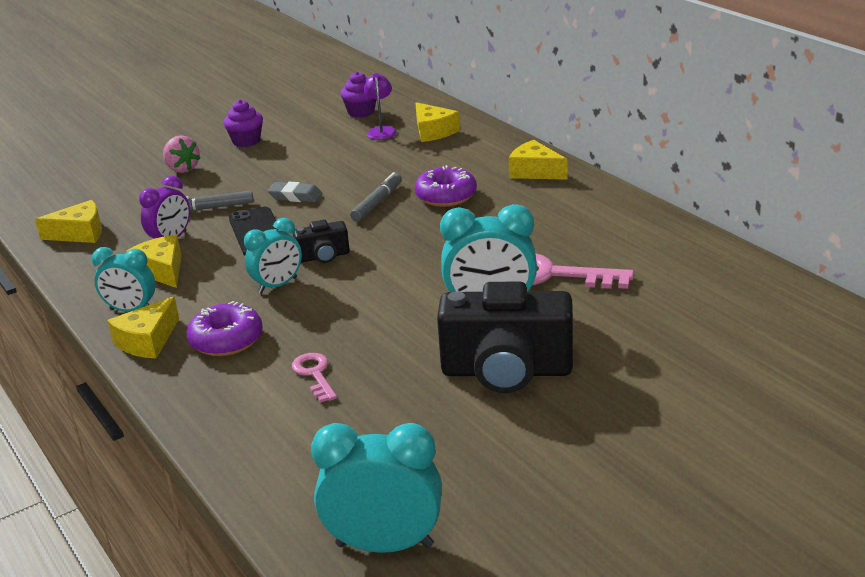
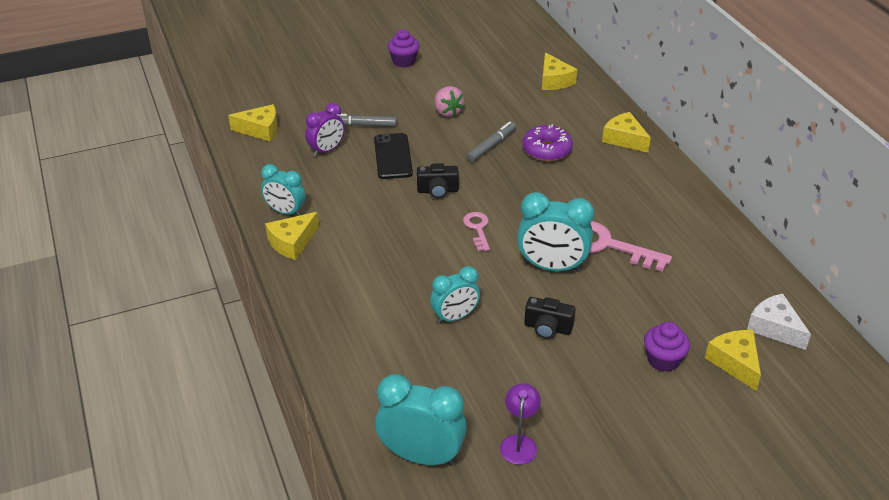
camera: 10 degrees right, 10 degrees up
yellow cheese [126,235,182,288] -> yellow cheese moved to [705,330,761,391]
pink strawberry [163,135,200,173] -> pink strawberry moved to [435,86,464,117]
purple donut [187,301,263,356] -> none
turquoise clock [244,218,302,294] -> turquoise clock moved to [430,266,480,324]
grey eraser [268,182,322,202] -> none
pink key [292,353,337,403] -> pink key moved to [463,212,490,251]
purple cupcake [340,72,376,118] -> purple cupcake moved to [644,322,690,372]
purple lamp [364,73,397,140] -> purple lamp moved to [500,383,541,465]
black camera [437,281,573,393] -> black camera [524,297,575,339], size x0.48
none -> white cheese [747,293,811,350]

